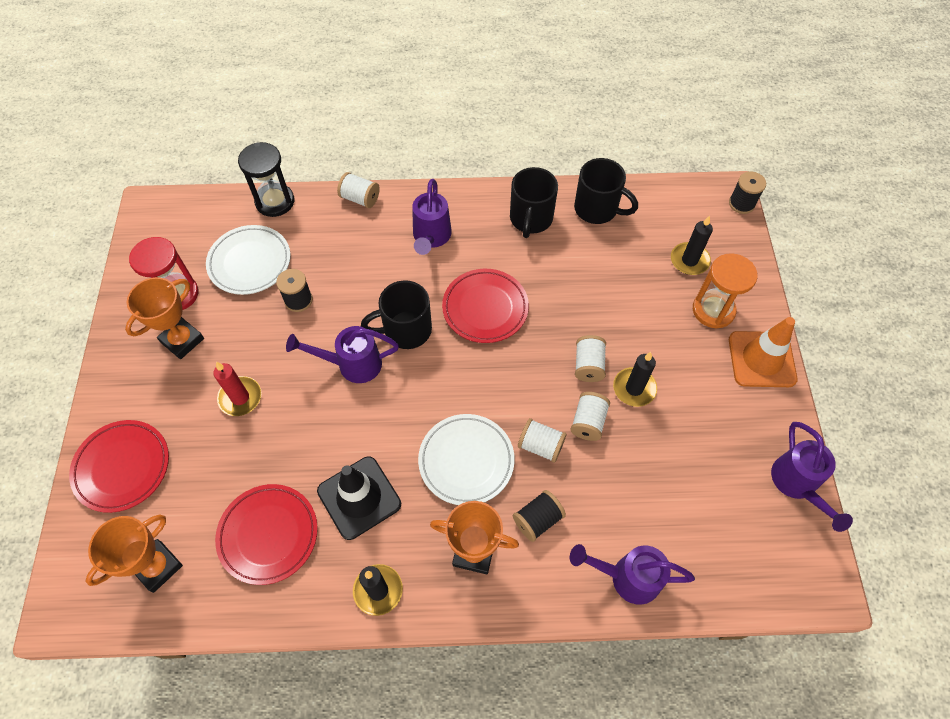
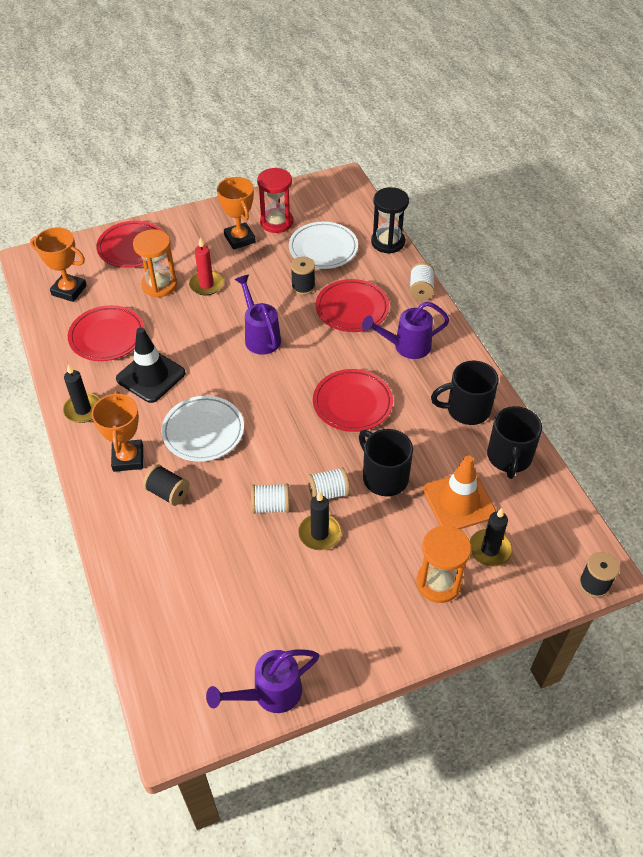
camera: 70 degrees right, 10 degrees down
orange trophy [125,277,204,359] -> orange trophy turned 45 degrees clockwise [217,177,256,250]
black mug [361,280,432,349] -> black mug moved to [359,429,413,496]
white spool [518,418,567,463] -> none
purple watering can [570,544,695,605] -> none
orange traffic cone [729,317,798,387] -> orange traffic cone moved to [423,455,496,529]
none -> orange hourglass [133,229,177,297]
none -> red plate [316,279,389,332]

